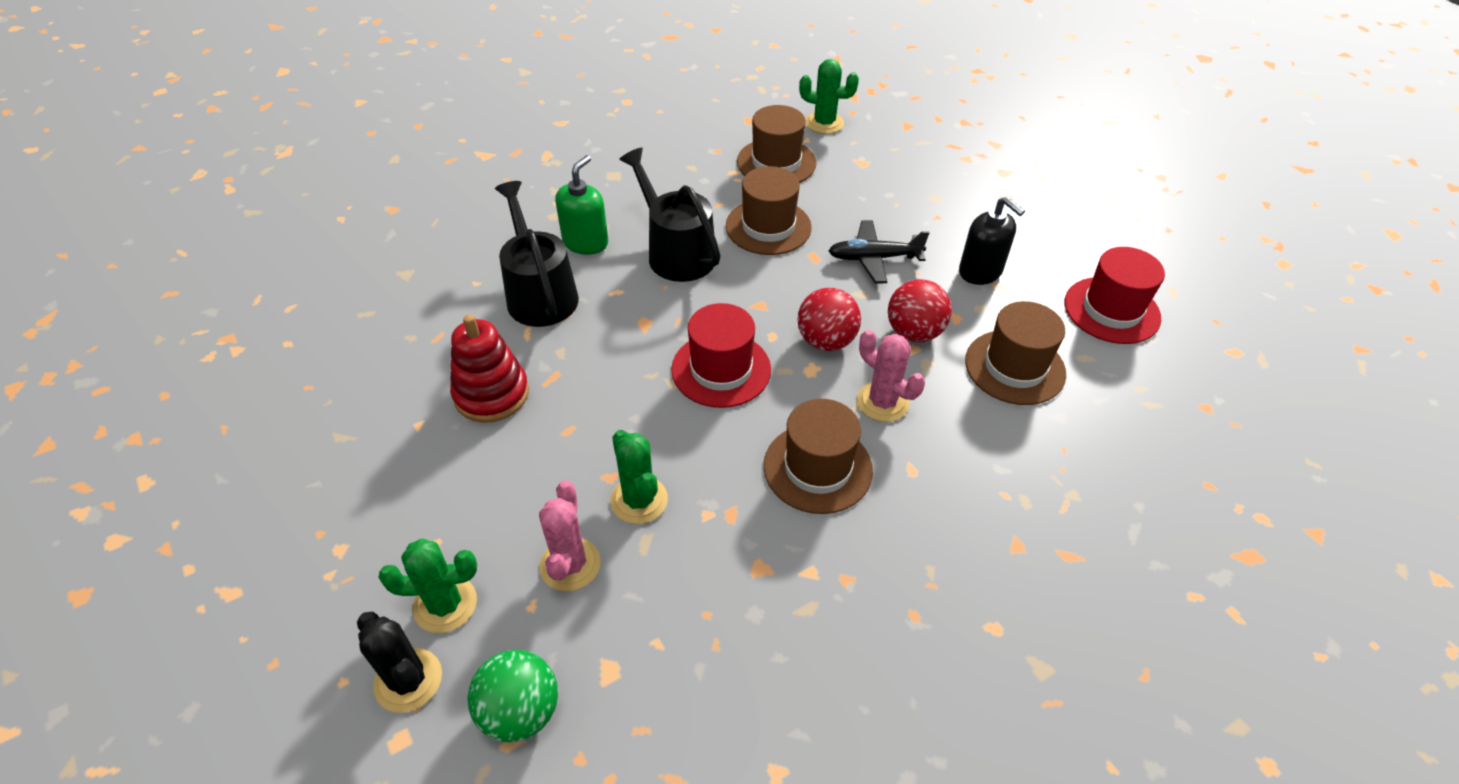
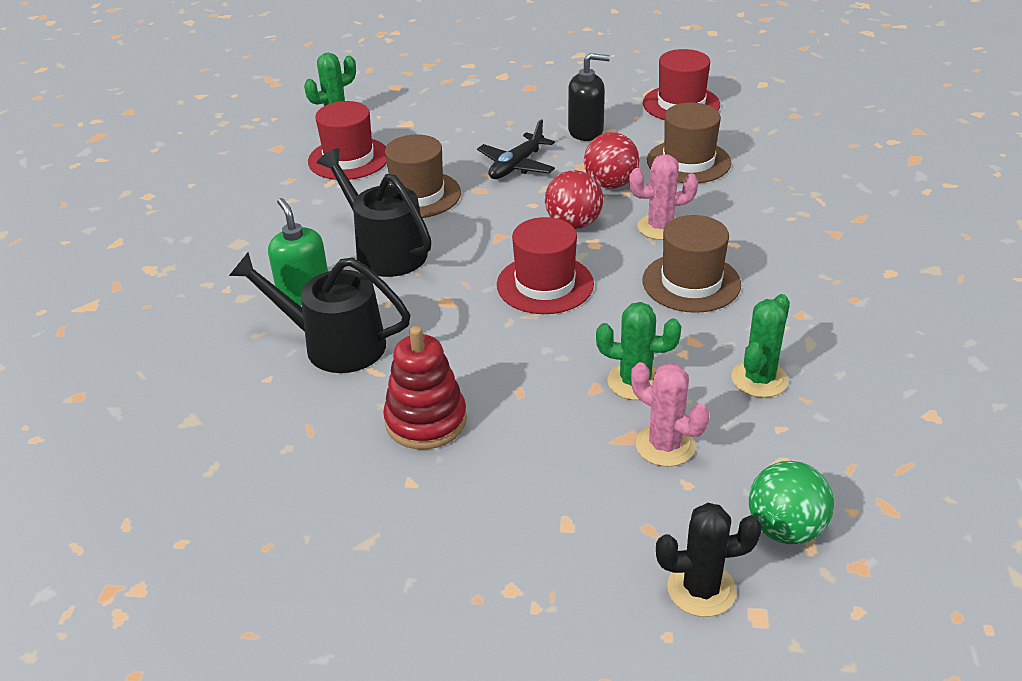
camera: 50 degrees left, 10 degrees down
green cactus [378,539,477,633] -> green cactus moved to [731,294,790,398]
black watering can [619,148,721,282] -> black watering can turned 45 degrees clockwise [317,148,432,277]
brown hat [737,105,817,183] -> red hat [308,101,387,180]

